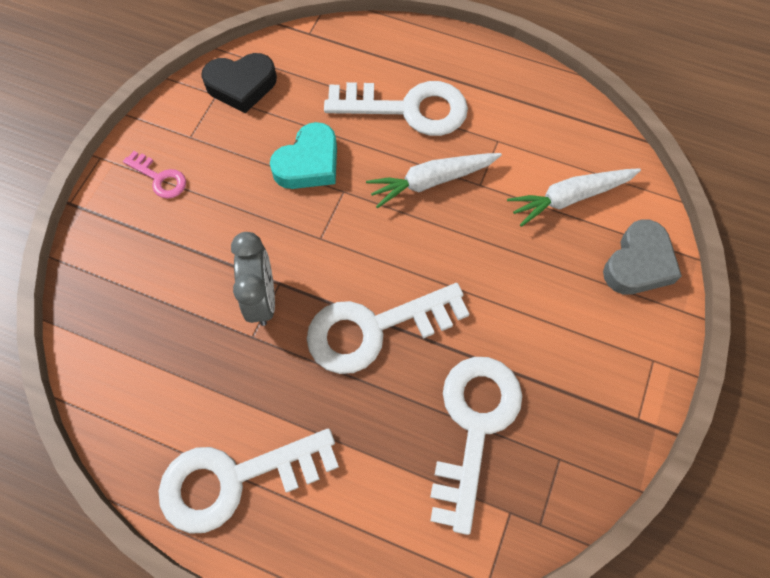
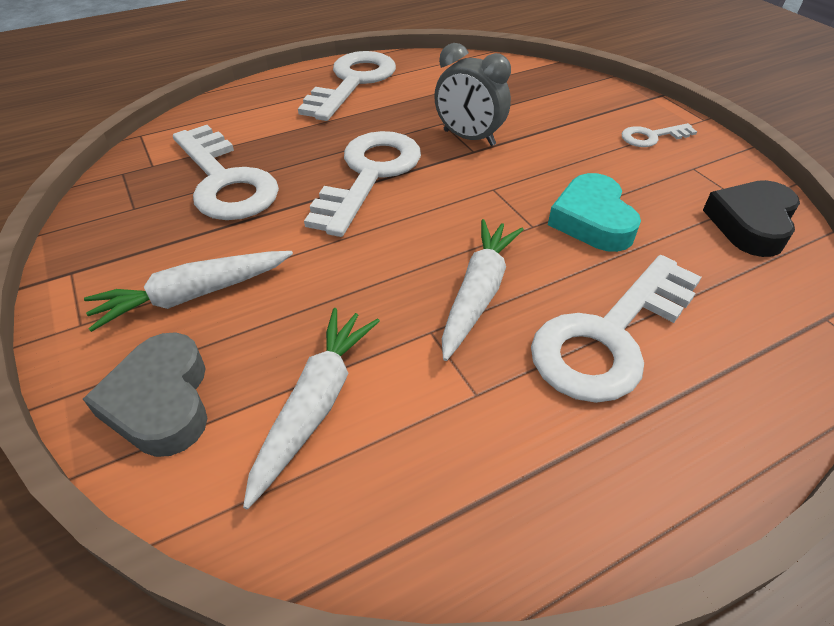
camera: 130 degrees right, 20 degrees down
pink key [123,151,186,199] -> white key [622,123,697,147]
none -> white carrot [84,251,293,332]

